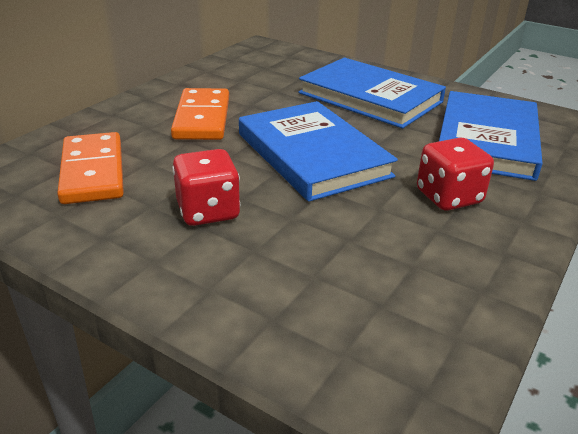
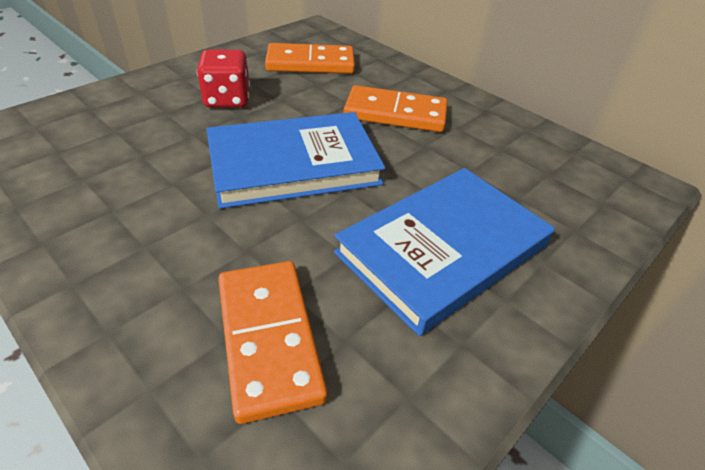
camera: 100 degrees right, 10 degrees up
red dice [417,138,494,211] -> none
blue book [439,91,543,181] -> orange domino [218,261,327,424]

